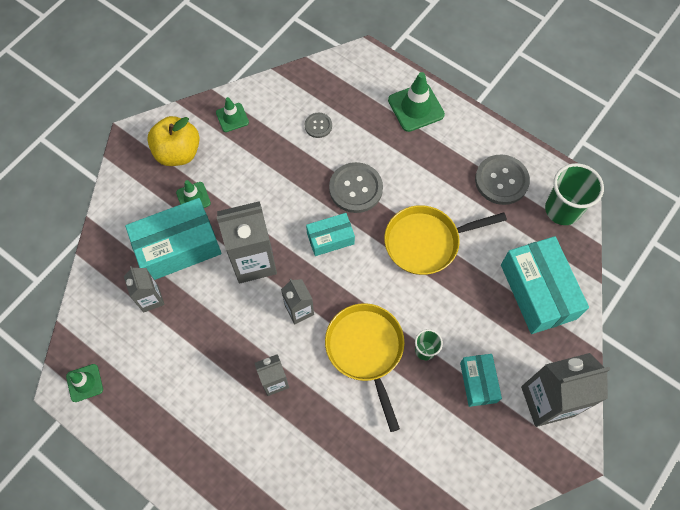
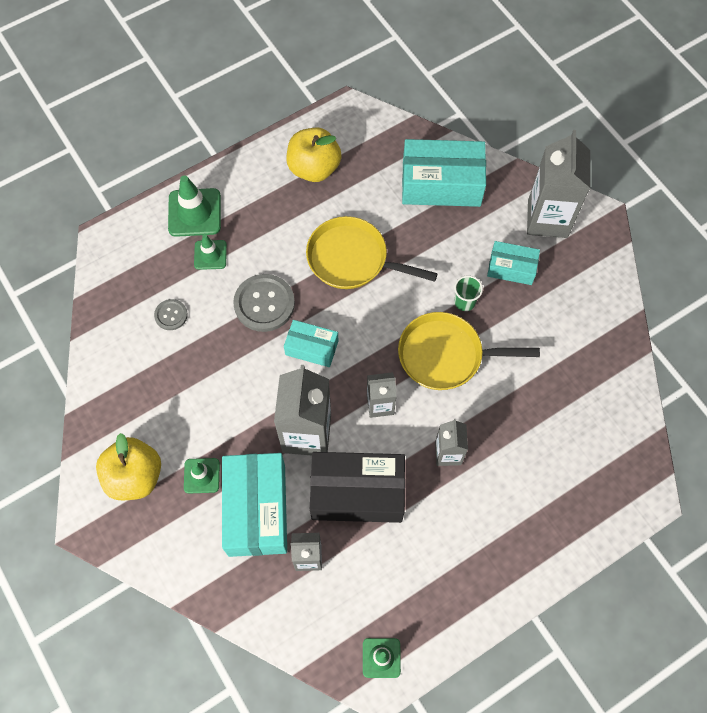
camera: 70 degrees left, 0 degrees up
green traffic cone [216,97,249,132] -> green traffic cone moved to [194,234,227,270]
turquoise box [306,213,355,256] -> turquoise box turned 75 degrees counterclockwise [284,320,338,367]
yellow pan [384,205,507,275] -> yellow pan turned 105 degrees clockwise [306,216,438,289]
grey button [475,154,530,205] -> yellow apple [286,127,342,182]
green cup [545,163,604,225] -> none
none -> black box [310,452,405,523]

